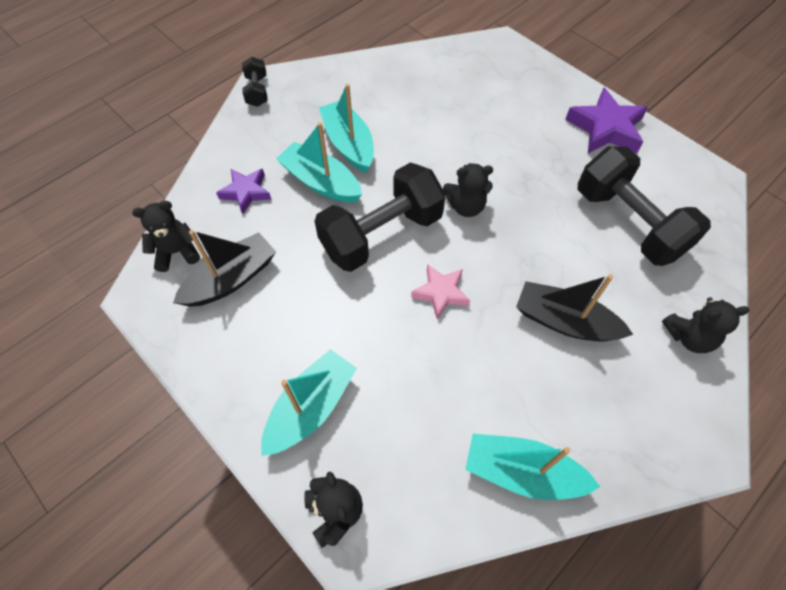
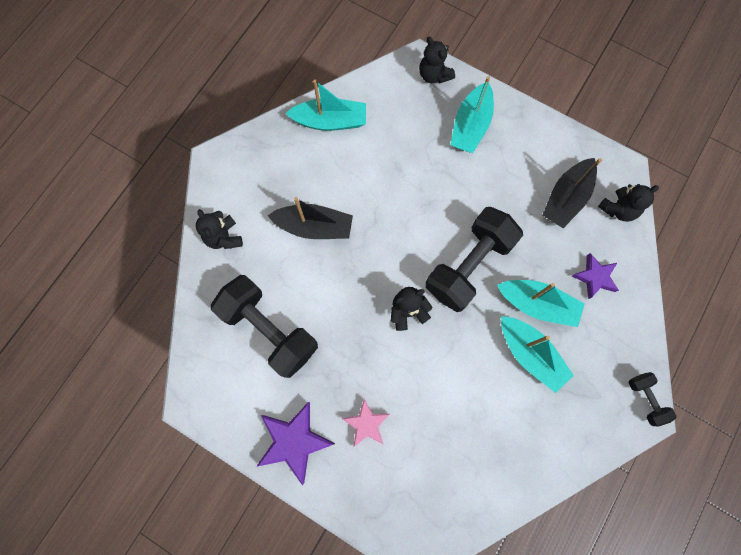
camera: 165 degrees right, 15 degrees up
pink star [411,264,470,320] -> pink star moved to [342,399,389,447]
black teddy bear [662,297,750,353] -> black teddy bear turned 90 degrees counterclockwise [196,209,243,249]

